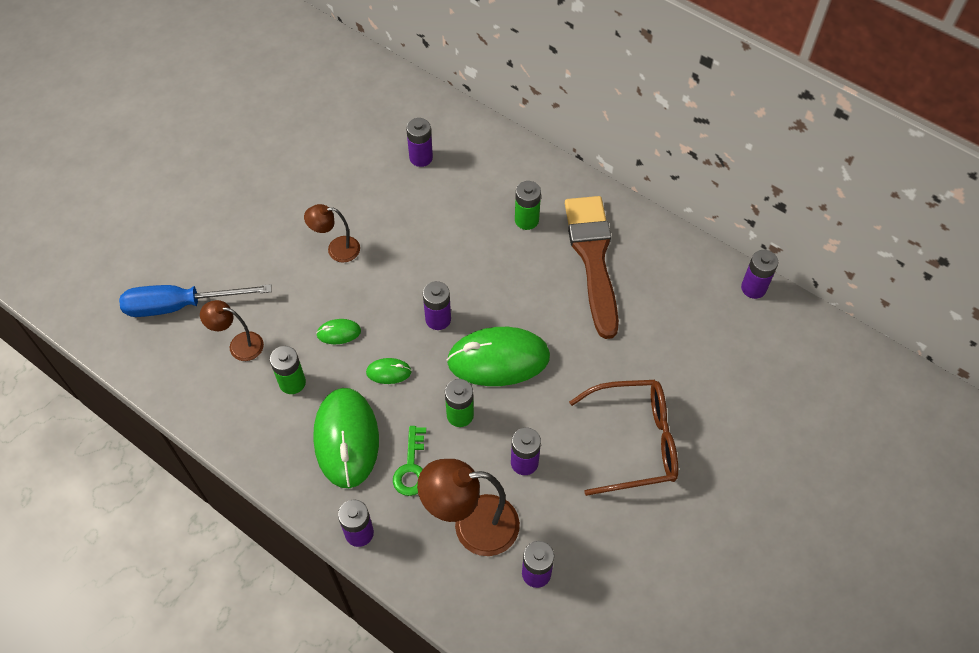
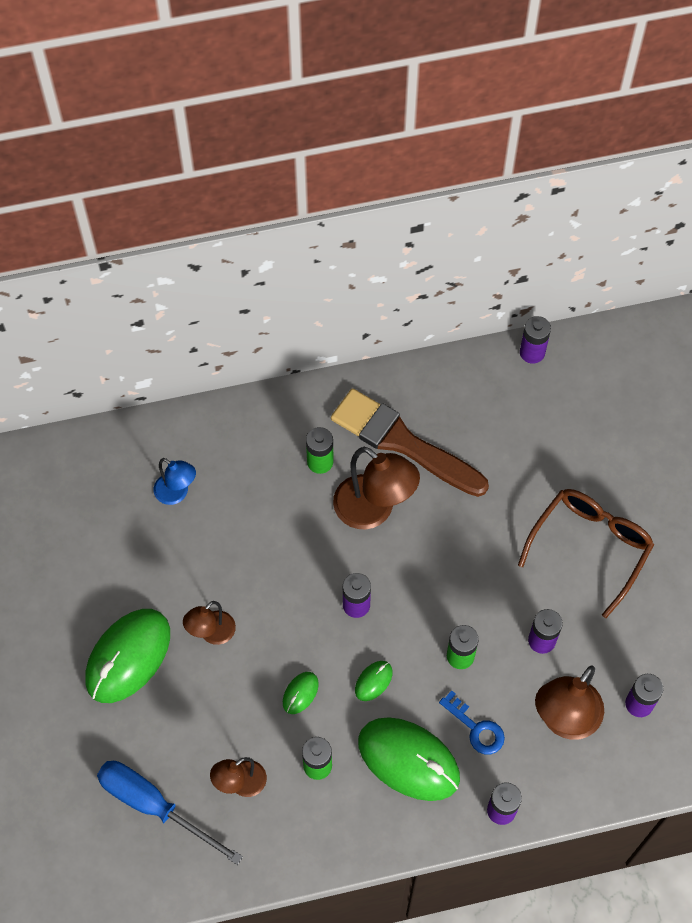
camera: 50 degrees left, 5 degrees up
blue screwdriver [119,284,272,317] -> blue screwdriver turned 90 degrees clockwise [97,761,243,865]
green key [393,426,426,496] -> blue key [439,690,505,755]
purple battery [406,118,433,167] -> blue lamp [154,458,196,505]
green mouse [447,327,550,386] -> green mouse moved to [85,609,170,703]
none -> brown lamp [333,447,420,529]

